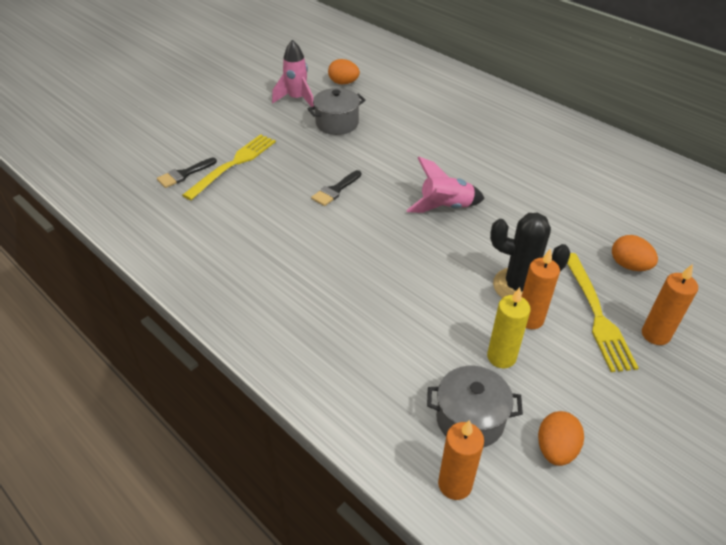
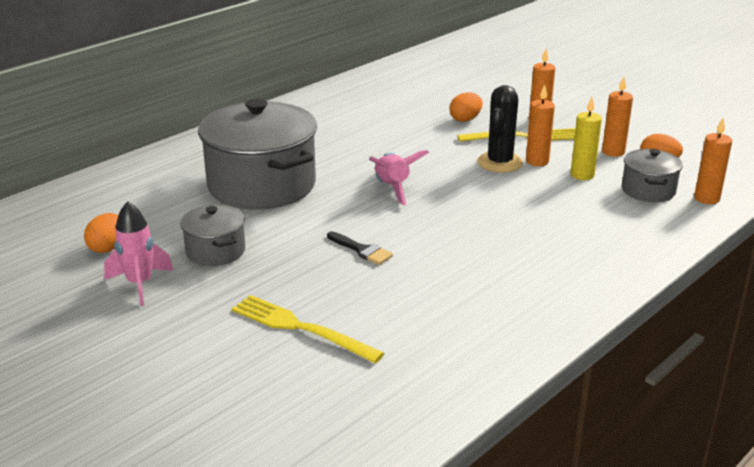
camera: 90 degrees left, 15 degrees down
black brush [157,158,217,188] -> none
none -> grey pot [198,99,317,210]
none -> orange candle [602,77,633,157]

